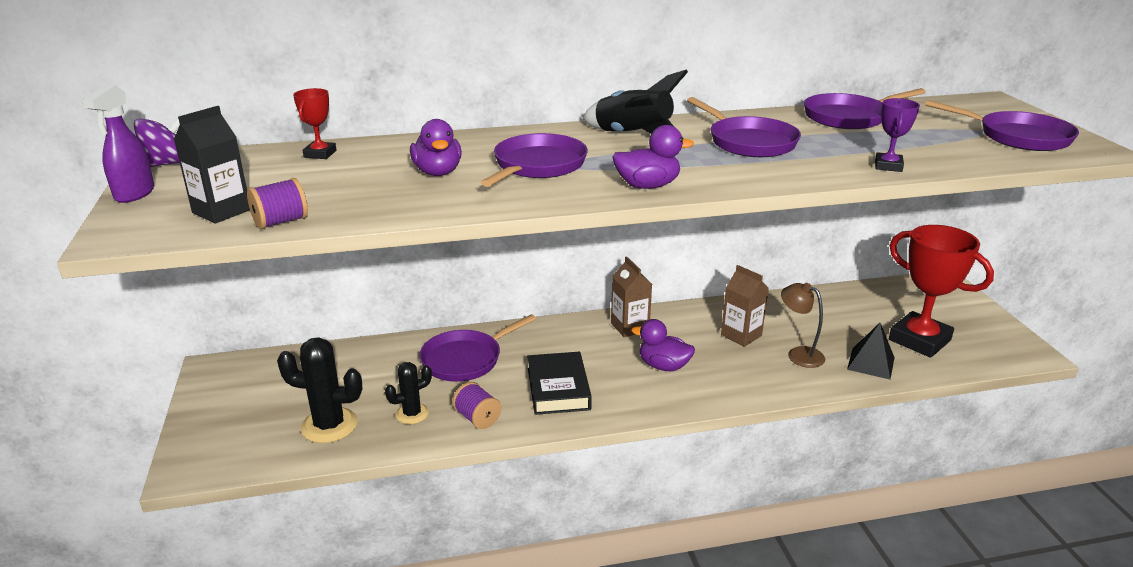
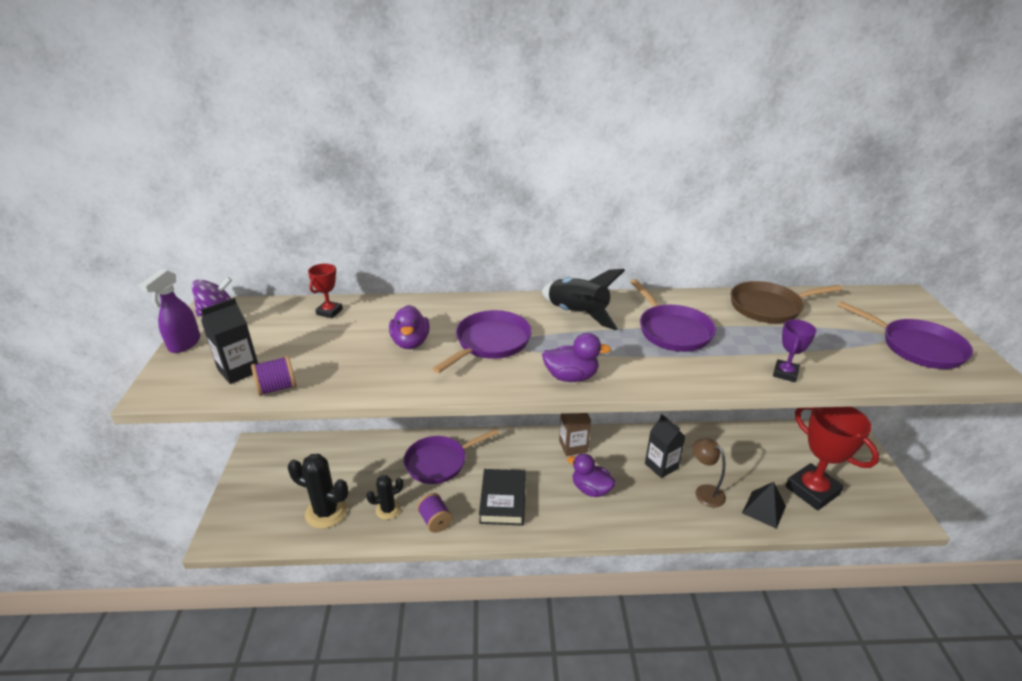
camera: 10 degrees right, 5 degrees up
brown carton [721,265,769,347] -> black carton [645,414,686,478]
purple pan [804,88,926,129] -> brown pan [730,281,843,323]

